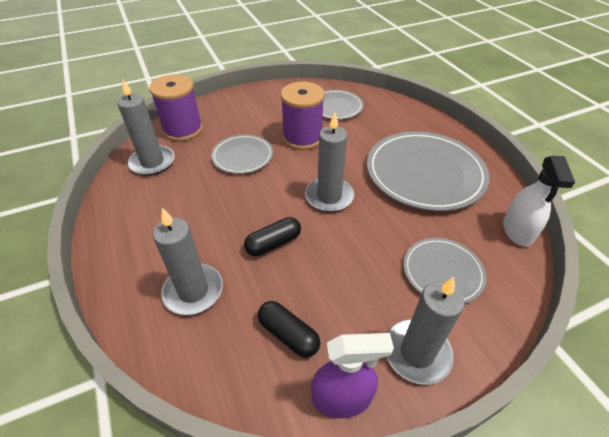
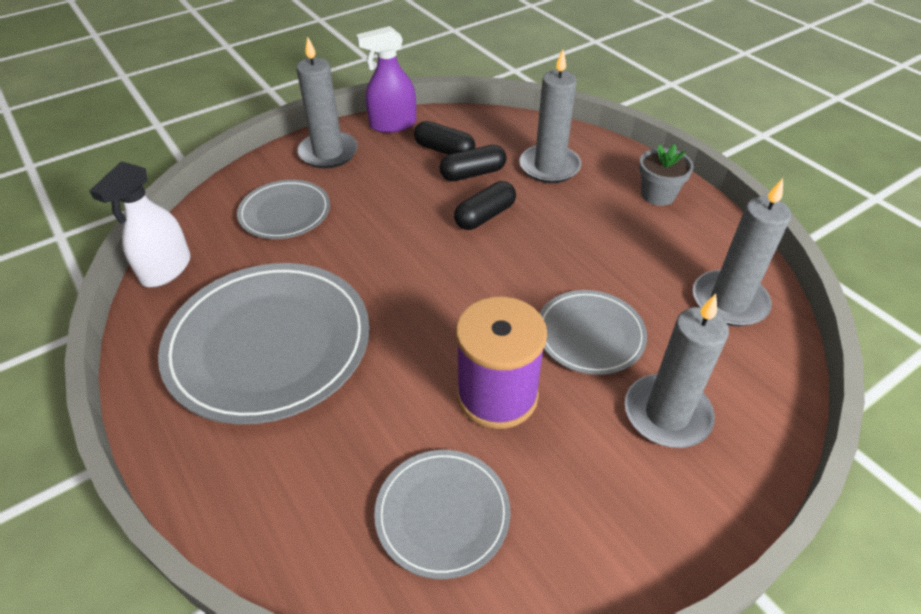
camera: 170 degrees right, 0 degrees up
purple spool [149,74,203,142] -> none
grey candle [305,112,354,212] -> grey candle moved to [625,294,729,448]
white spray bottle [503,156,575,246] -> white spray bottle turned 150 degrees counterclockwise [89,161,191,287]
none -> black capsule [440,145,507,181]
none -> grey flower pot [639,144,694,206]

